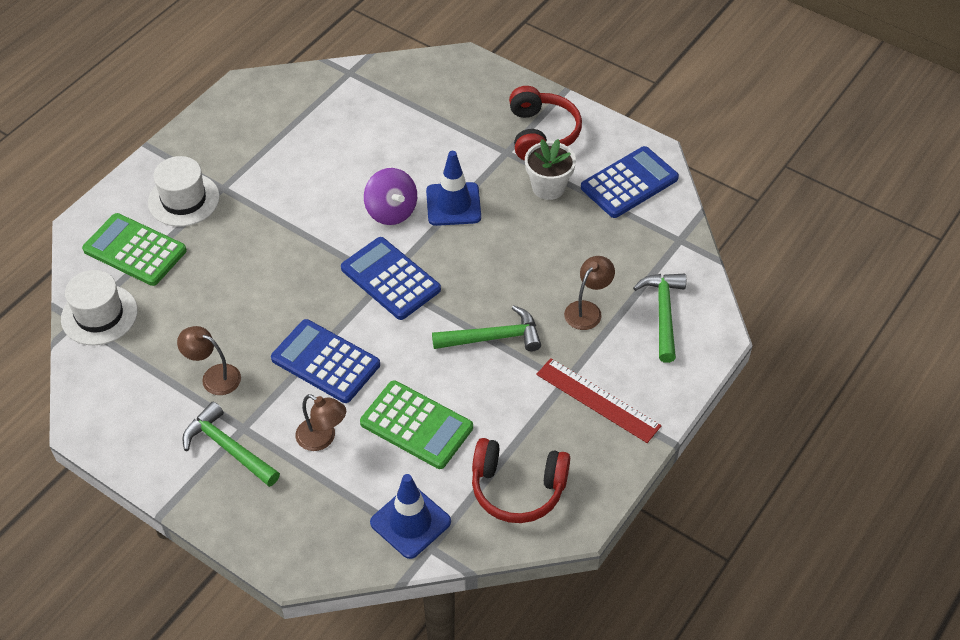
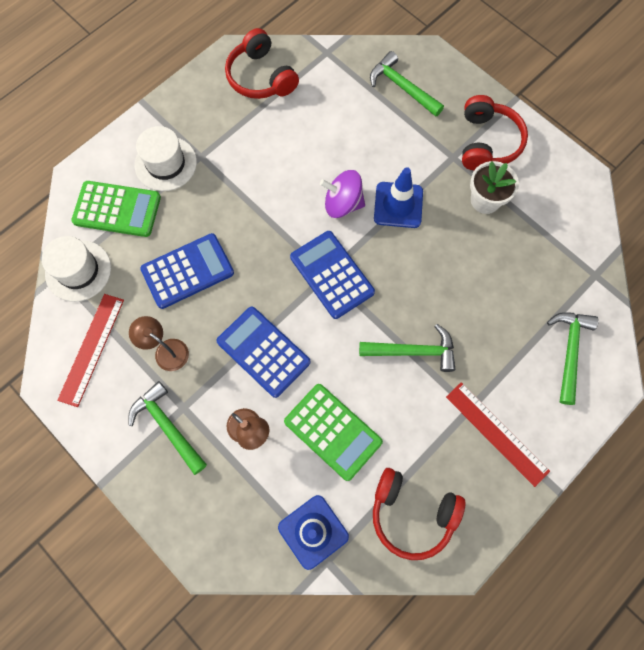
camera: 10 degrees right, 20 degrees up
green calculator [82,213,187,286] -> green calculator turned 150 degrees clockwise [71,181,161,237]
purple spinning top [364,168,417,225] -> purple spinning top turned 120 degrees clockwise [320,170,365,218]
brown lamp [564,256,615,330] -> none
blue calculator [581,146,679,218] -> blue calculator moved to [140,233,234,309]
none -> red ruler [57,294,124,407]
none -> red headphones [225,28,299,99]
none -> green hammer [370,51,444,117]

